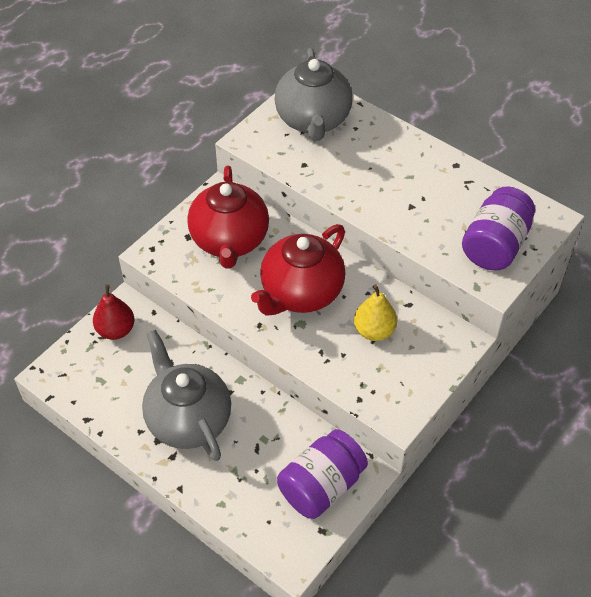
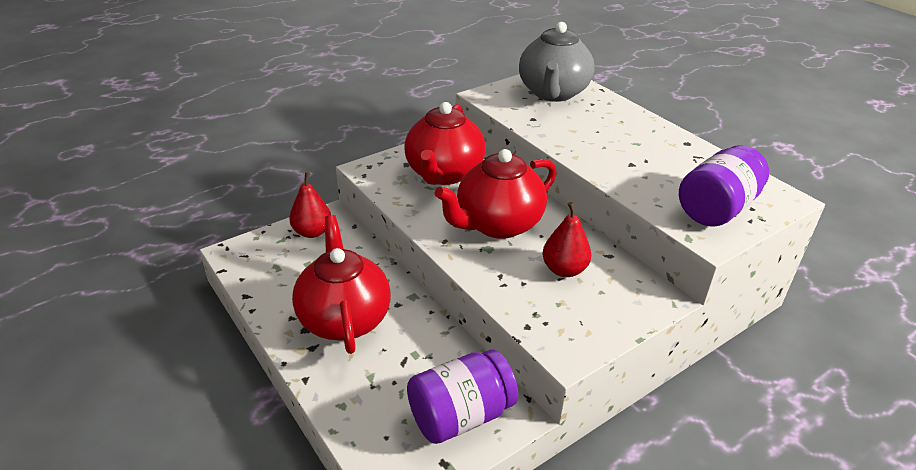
camera: 15 degrees right, 15 degrees down
grey teapot [142,330,231,461] -> red teapot [292,215,391,354]
yellow pear [354,284,397,341] -> red pear [542,202,592,277]

